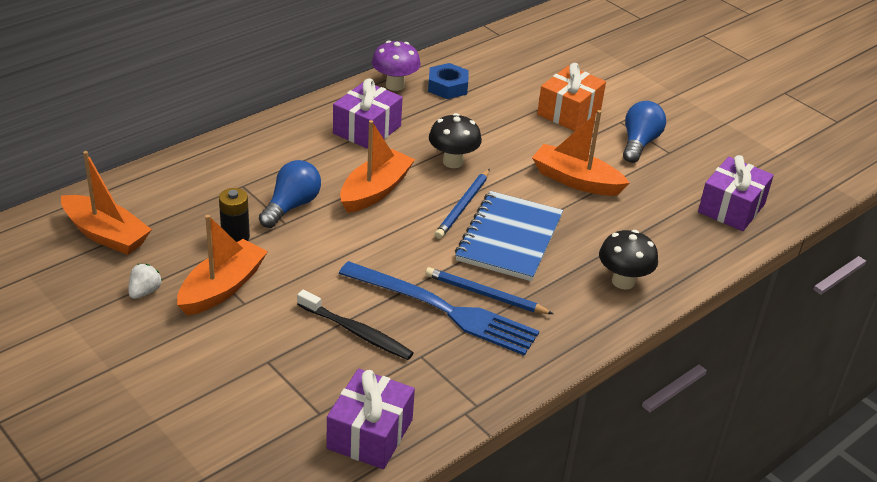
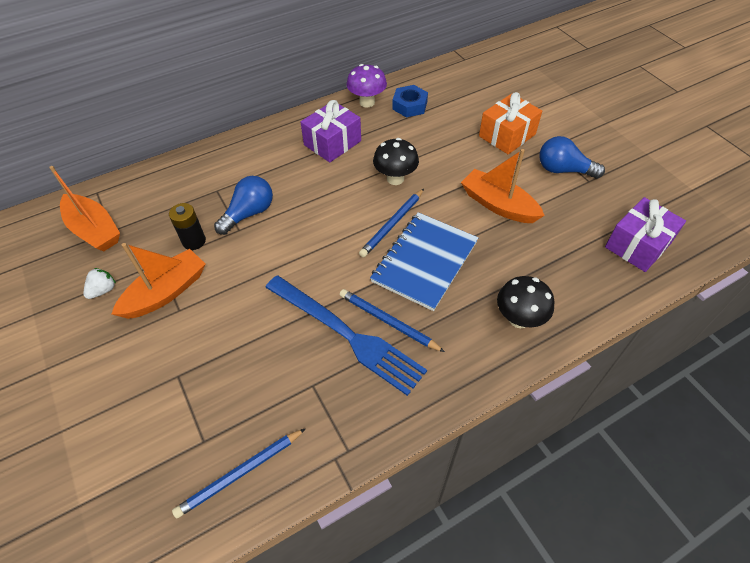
camera: 15 degrees right, 15 degrees up
black toothbrush [297,290,414,360] -> none
purple gift [327,369,415,469] -> blue pencil [172,428,306,519]
orange boat [340,120,415,213] -> none
blue light bulb [623,101,666,163] -> blue light bulb turned 105 degrees counterclockwise [539,136,605,179]

